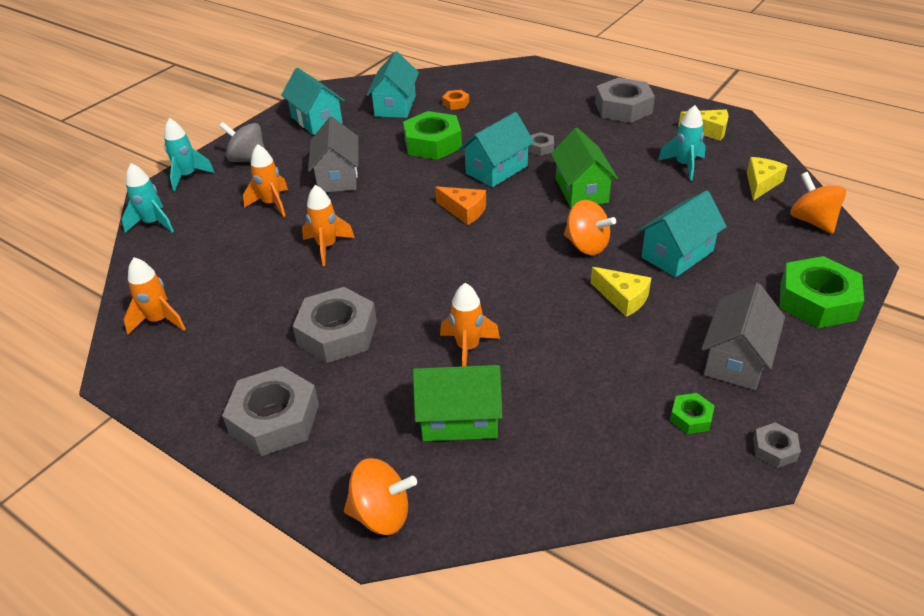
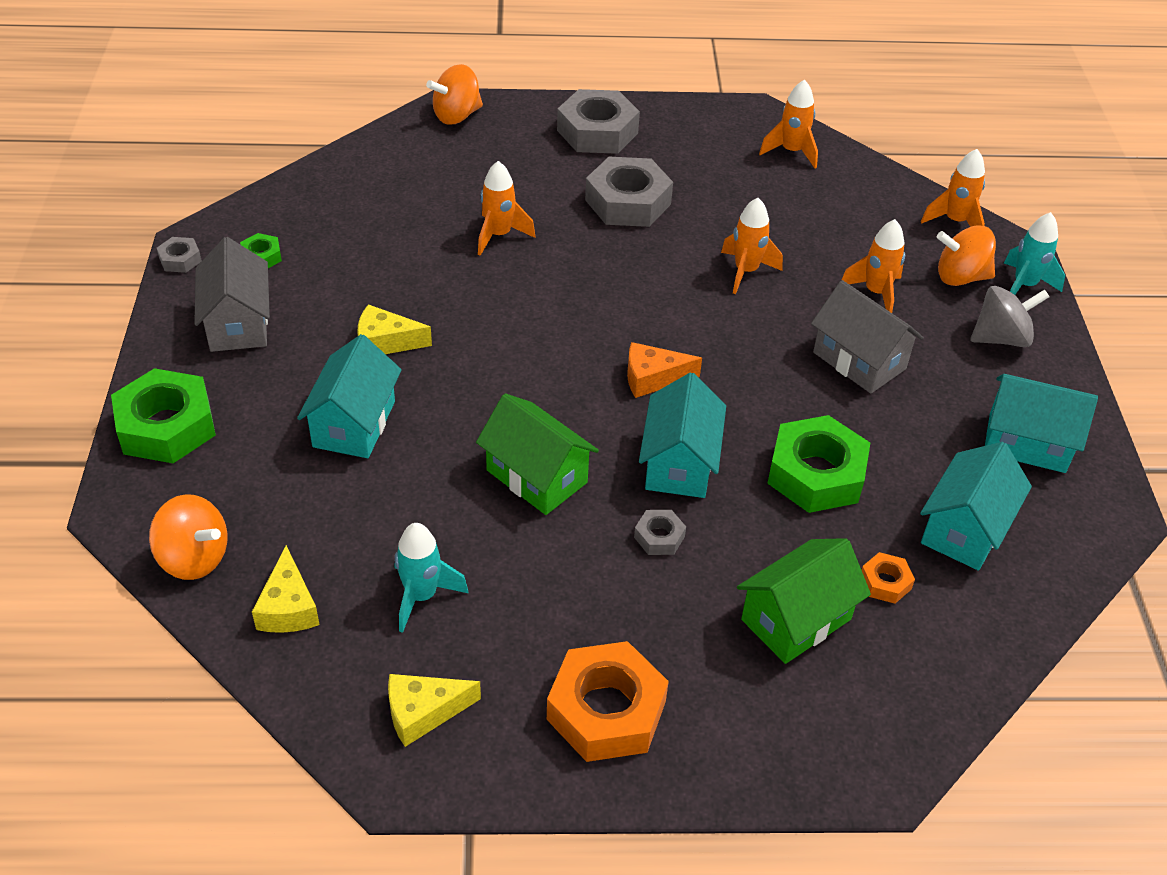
camera: 140 degrees right, 5 degrees up
turquoise rocket [122,163,174,233] -> orange rocket [921,149,985,227]
turquoise house [366,51,419,118] -> turquoise house turned 60 degrees clockwise [920,442,1032,570]
green house [413,365,502,441] -> green house moved to [737,538,871,664]
orange spinning top [564,200,616,255] -> orange spinning top moved to [937,225,996,286]
grey nut [595,77,655,123] -> orange nut [547,641,669,762]

